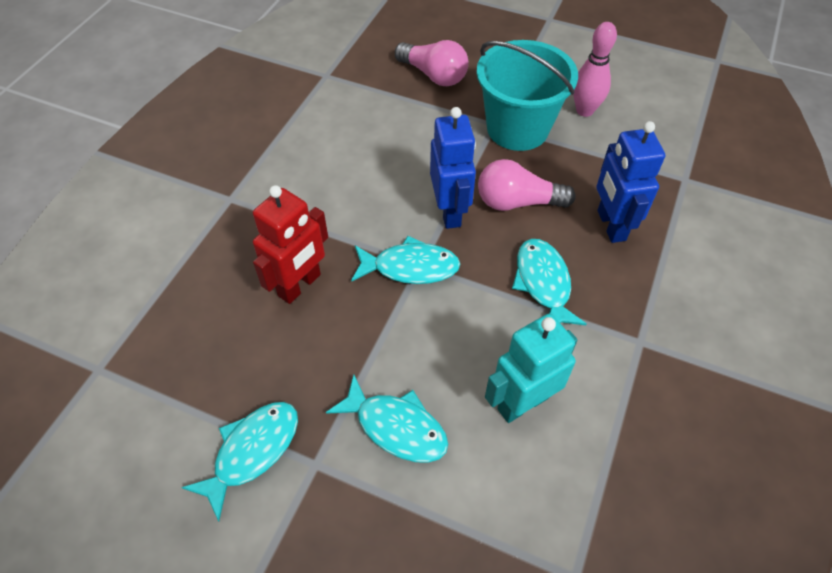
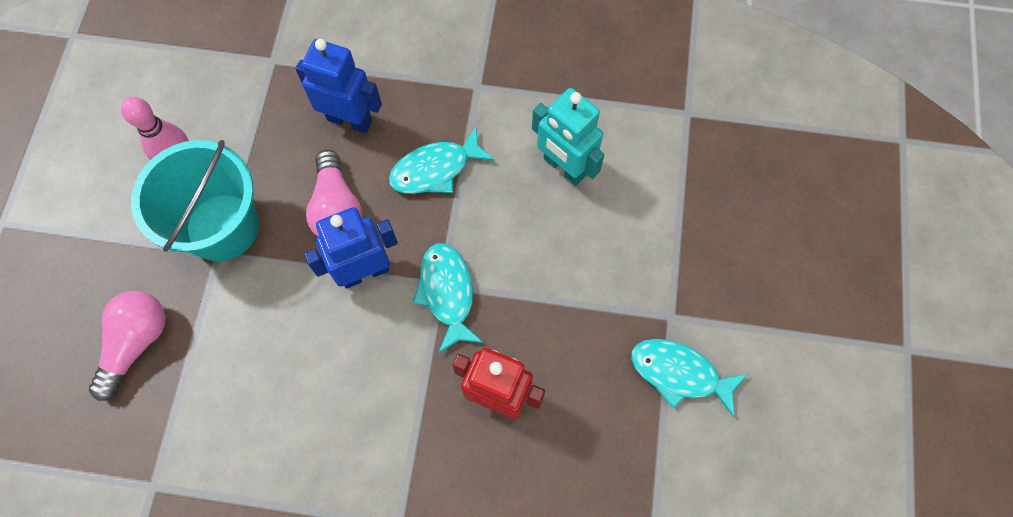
camera: 105 degrees left, 15 degrees up
turquoise fish [326,374,448,463] -> none
blue robot [596,121,665,243] -> blue robot turned 135 degrees counterclockwise [295,39,382,133]

